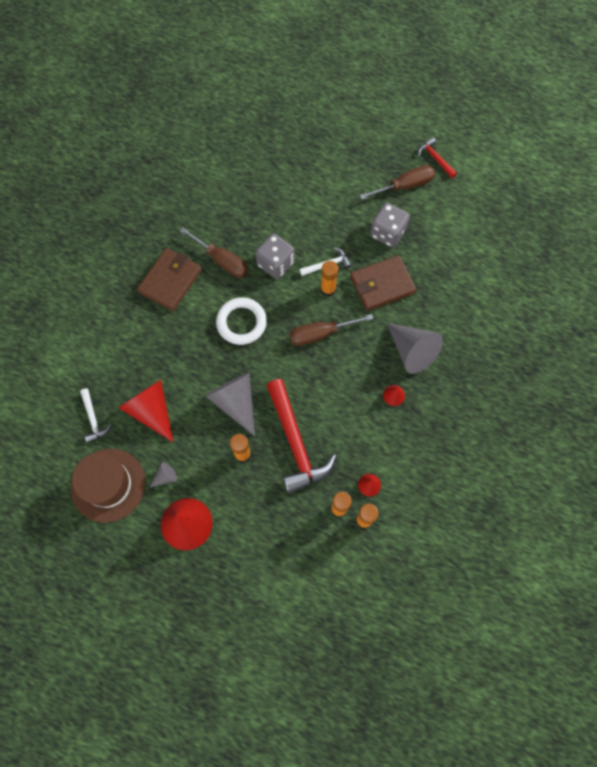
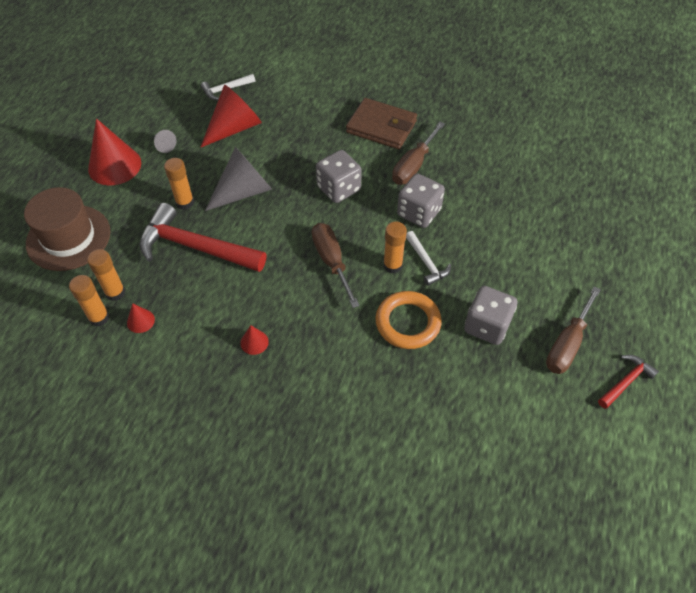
camera: 85 degrees right, 15 degrees down
brown hat [71,449,146,523] -> brown hat moved to [24,187,110,271]
white ring [216,297,267,345] -> grey dice [316,150,362,203]
red hammer [266,379,337,494] -> red hammer turned 45 degrees clockwise [139,203,267,272]
brown wallet [350,255,416,311] -> orange ring [375,291,442,349]
brown screwdriver [360,165,435,200] -> brown screwdriver turned 60 degrees clockwise [546,286,601,374]
grey cone [387,323,443,374] -> none

